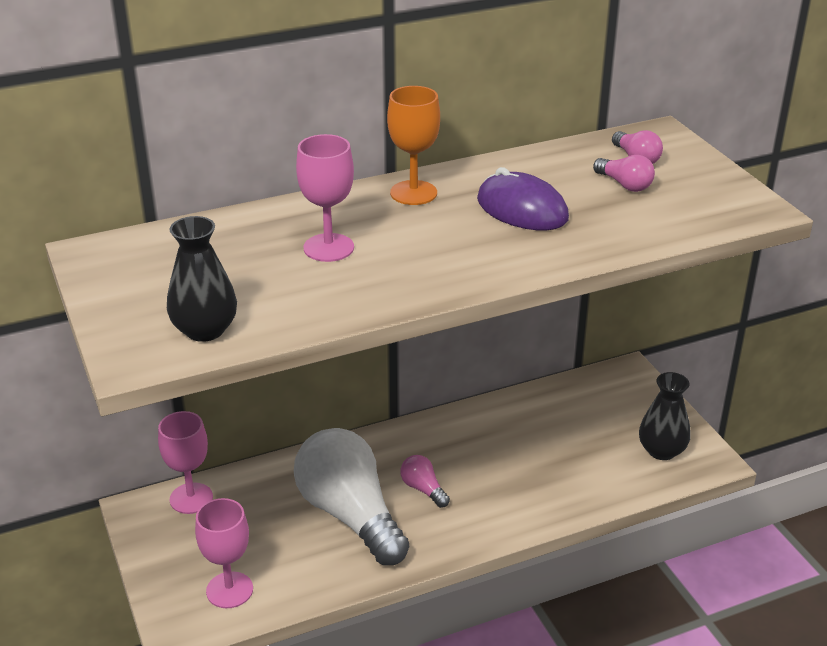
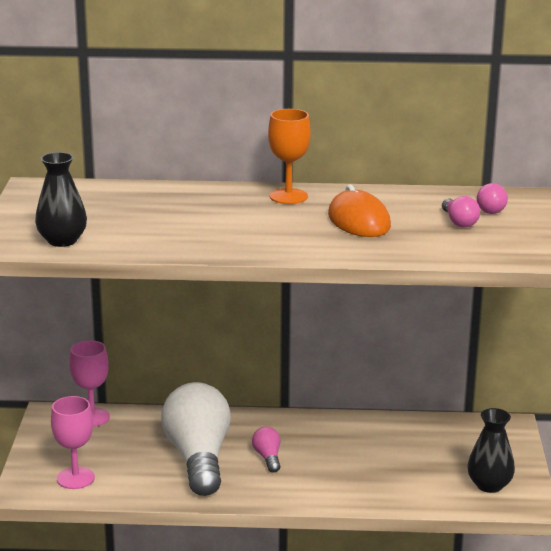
camera: 25 degrees right, 10 degrees down
pink goblet [296,134,354,262] -> none
purple mouse [477,167,569,230] -> orange mouse [328,184,391,237]

